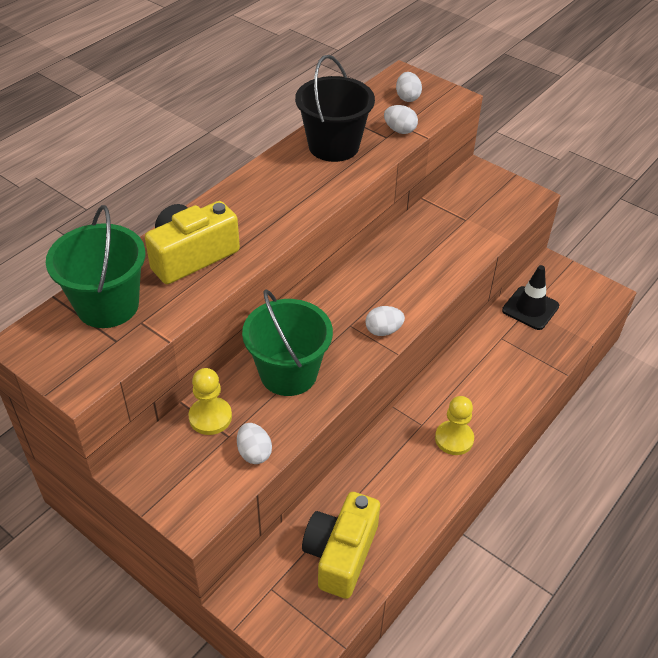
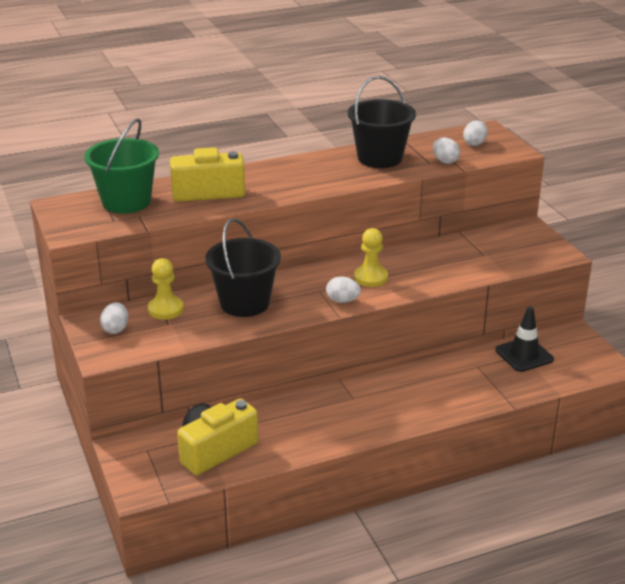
camera: 30 degrees right, 15 degrees down
white egg [237,423,272,464] -> white egg moved to [100,302,128,334]
green bucket [242,289,333,396] -> black bucket [205,218,281,317]
yellow pawn [435,396,474,455] -> yellow pawn moved to [354,228,388,287]

